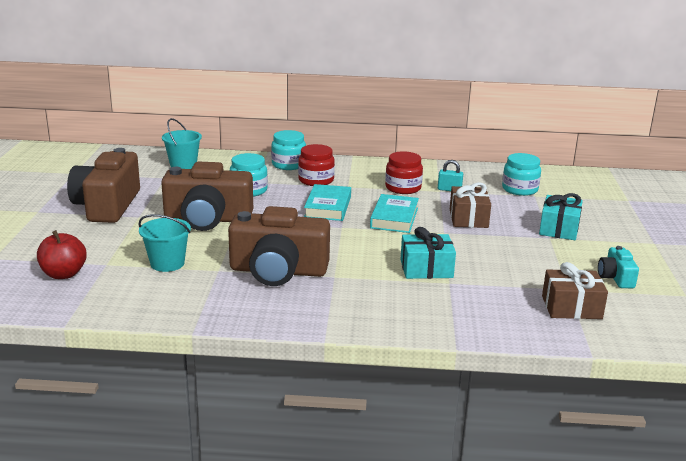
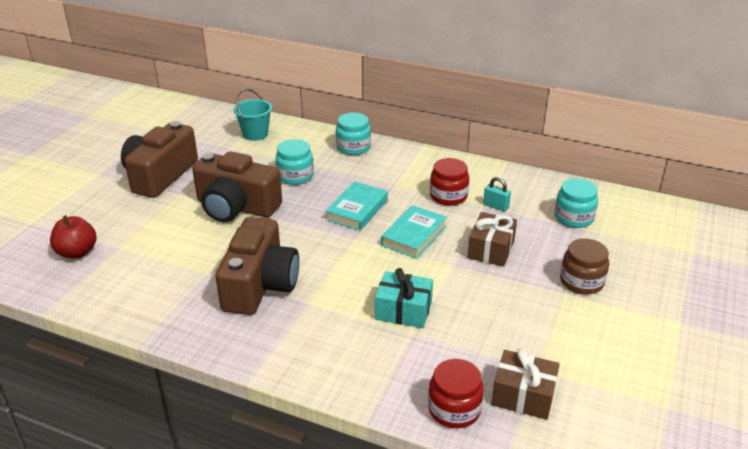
camera: 20 degrees right, 10 degrees up
turquoise bucket [138,214,191,272] -> none
brown camera [228,206,330,286] -> brown camera turned 105 degrees counterclockwise [215,217,299,315]
red jar [298,144,335,186] -> red jar moved to [428,359,484,428]
turquoise gift [539,193,583,240] -> brown jar [560,238,609,295]
turquoise camera [598,246,639,288] -> none

